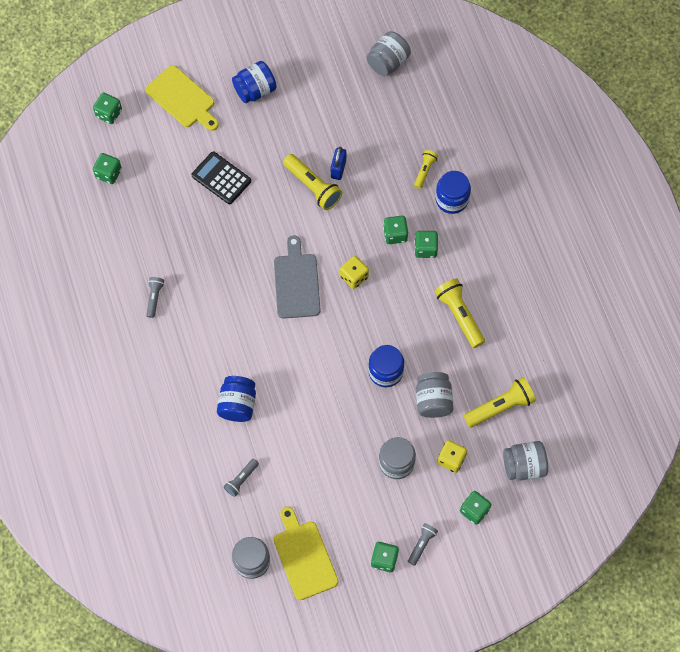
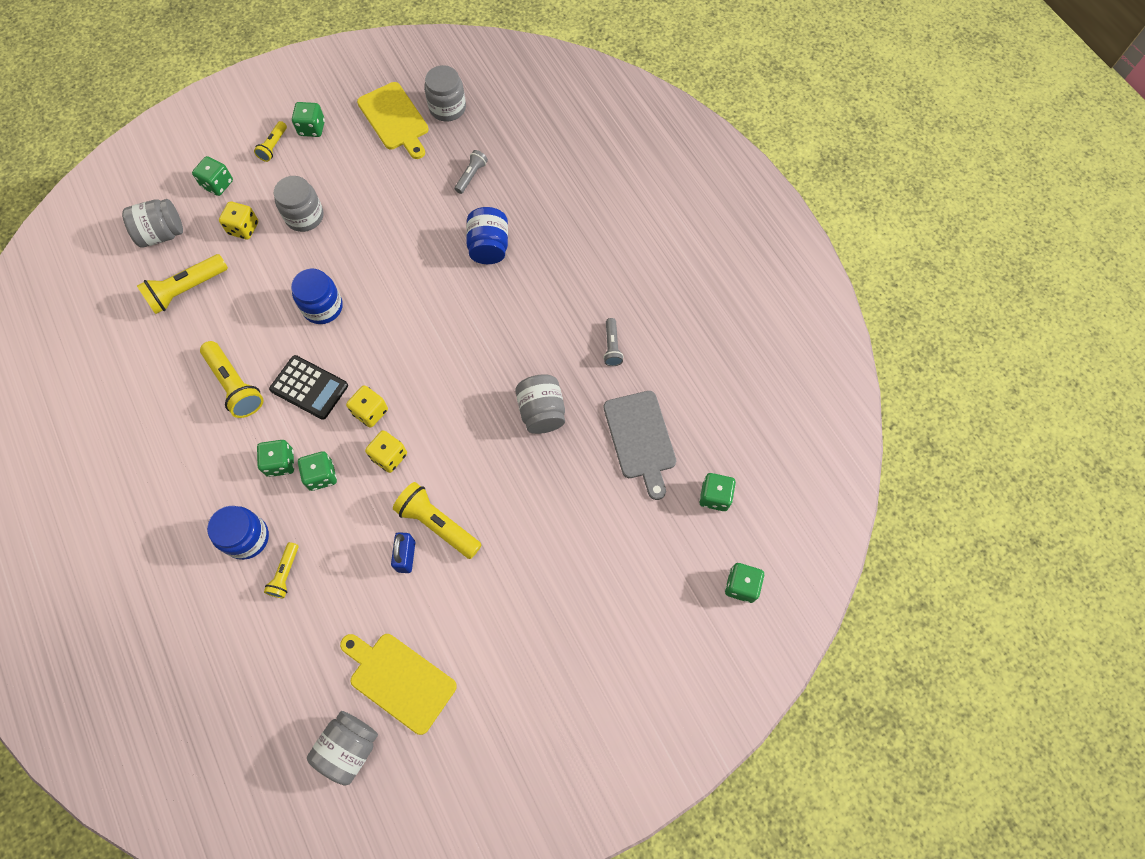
camera: 170 degrees right, 0 degrees up
yellow cutting board [145,65,219,131] -> yellow cutting board moved to [340,634,457,735]
black calculator [192,152,251,204] -> black calculator moved to [269,355,348,420]
blue jar [232,61,277,103] -> none
grey cutting board [274,235,321,319] -> grey cutting board moved to [604,391,676,500]
grey flashlight [408,523,438,566] -> yellow flashlight [254,121,287,162]
grey jar [416,372,453,418] -> grey jar moved to [515,374,565,434]
none -> yellow dice [365,430,407,473]

